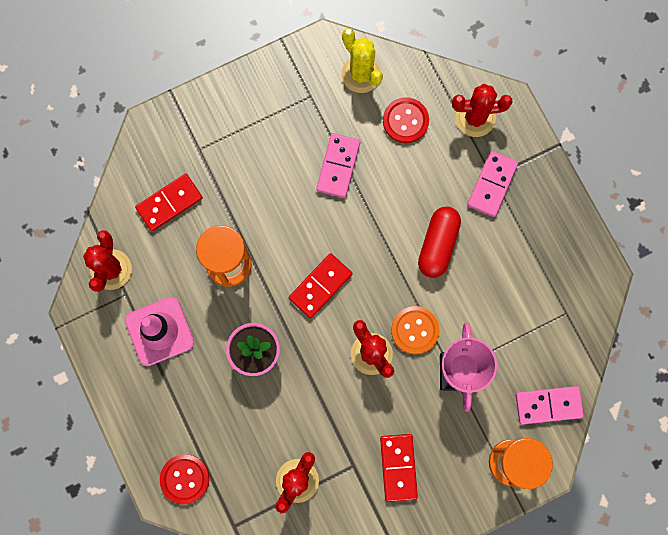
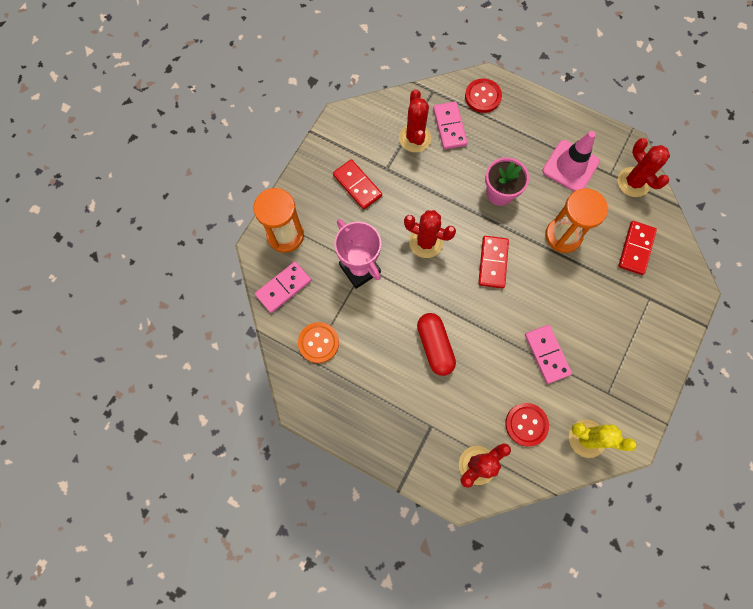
camera: 145 degrees right, 5 degrees down
orange button [391,306,440,354] -> orange button moved to [298,322,339,363]
pink domino [467,151,518,217] -> pink domino moved to [433,102,468,150]

